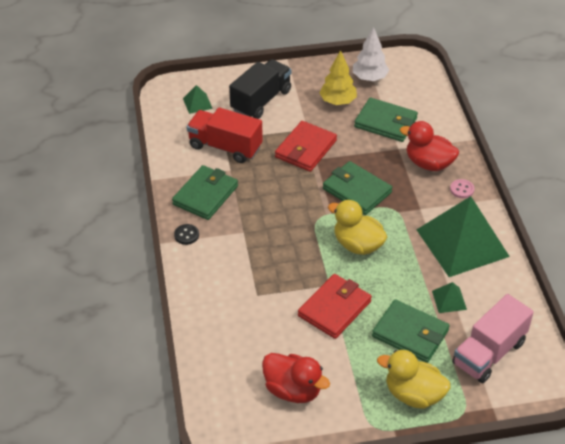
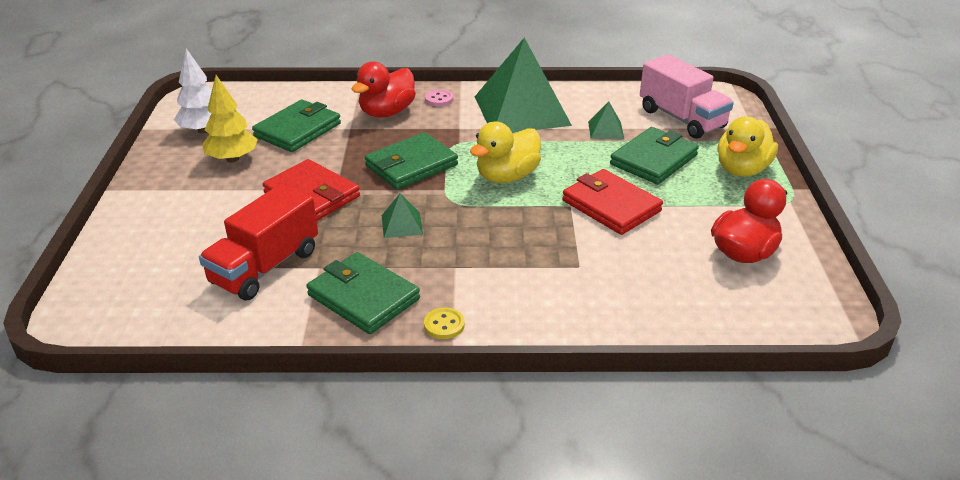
camera: 80 degrees left, 10 degrees down
black button [174,224,199,245] -> yellow button [424,307,465,339]
green pyramid [183,85,213,114] -> green pyramid moved to [382,194,423,238]
black truck [229,59,291,119] -> none

